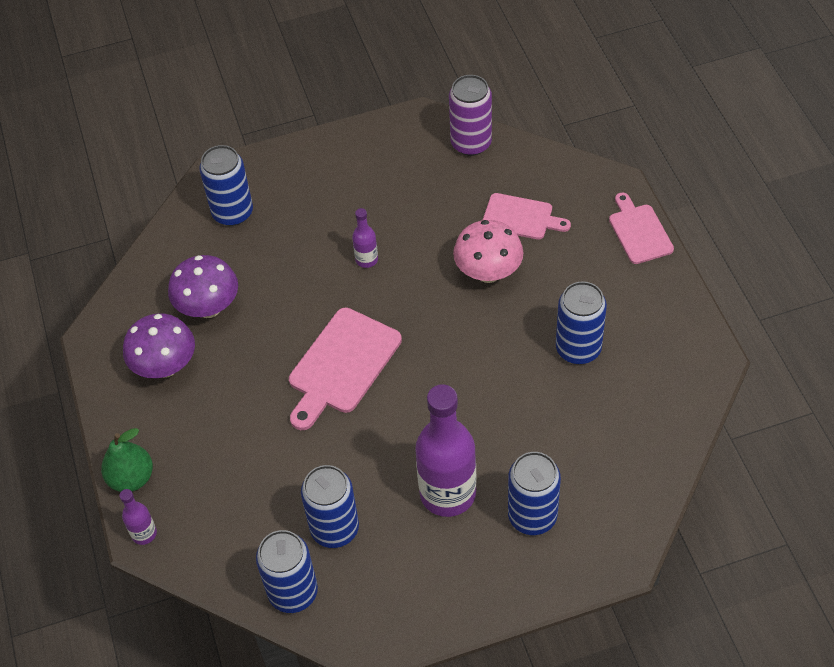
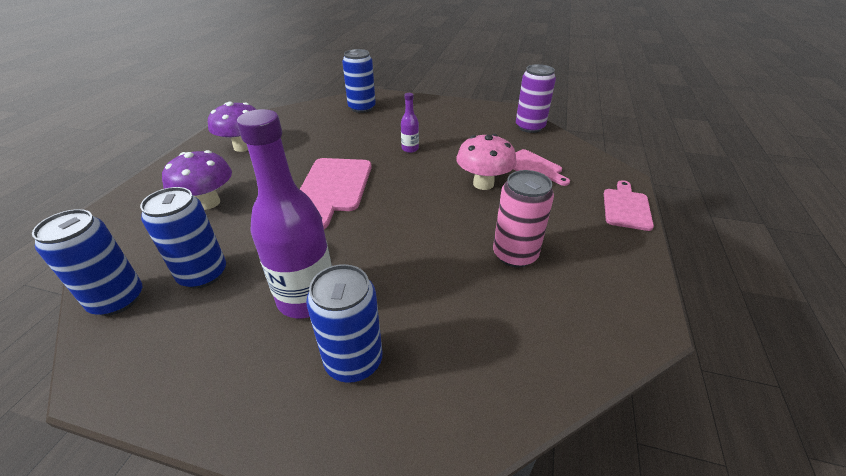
camera: 30 degrees right, 15 degrees down
green pear [101,428,153,492] -> none
purple bottle [119,489,157,545] -> none
purple mushroom [168,255,238,318] -> purple mushroom moved to [162,150,232,210]
pink cutting board [289,308,402,430] -> pink cutting board turned 60 degrees counterclockwise [300,158,372,229]
blue can [556,281,607,364] -> pink can [493,170,554,268]

